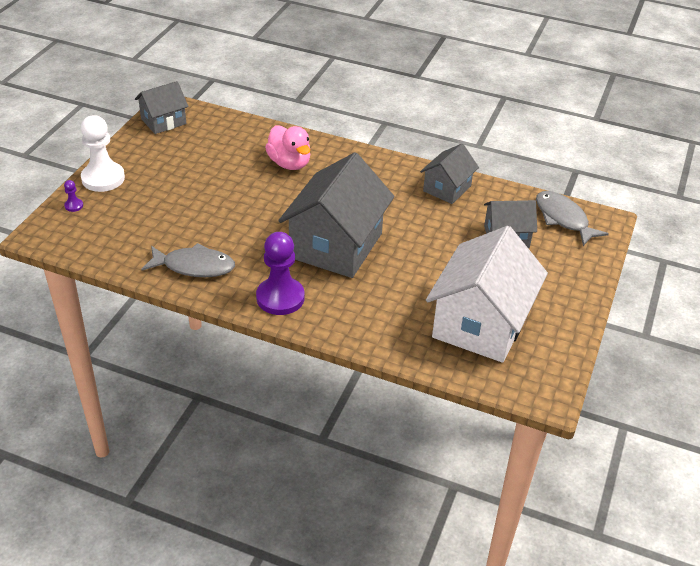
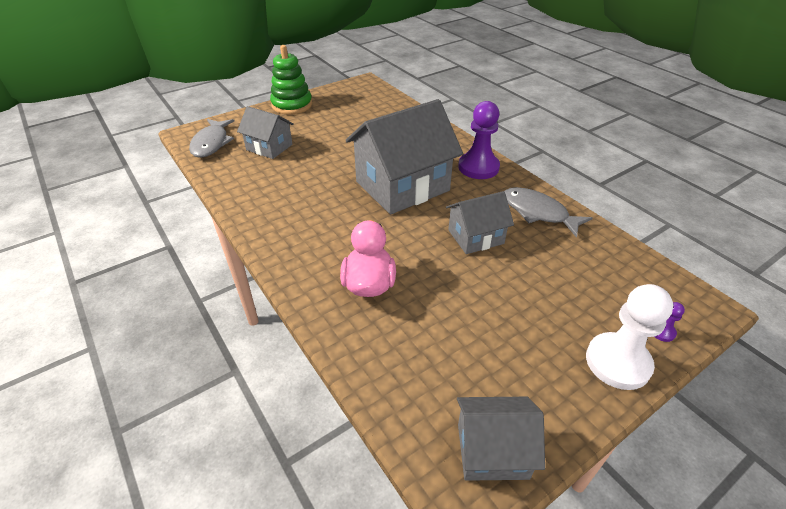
camera: 145 degrees left, 0 degrees up
grey house [420,144,479,204] -> grey house moved to [446,191,514,254]
white house [426,226,548,363] -> none
none -> green stacking toy [270,45,312,115]

